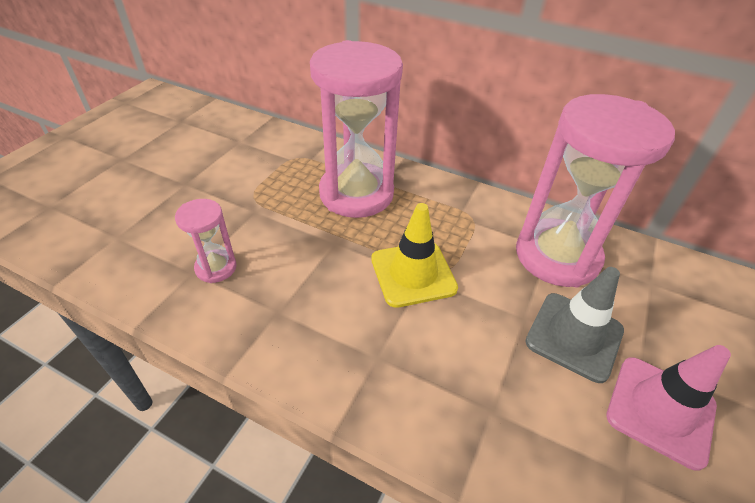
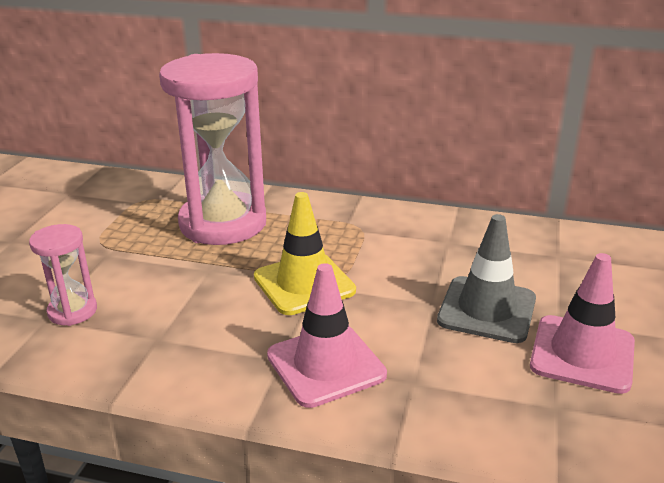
camera: 10 degrees left, 15 degrees down
pink hourglass [516,94,675,287] -> none
none -> pink traffic cone [267,263,387,408]

